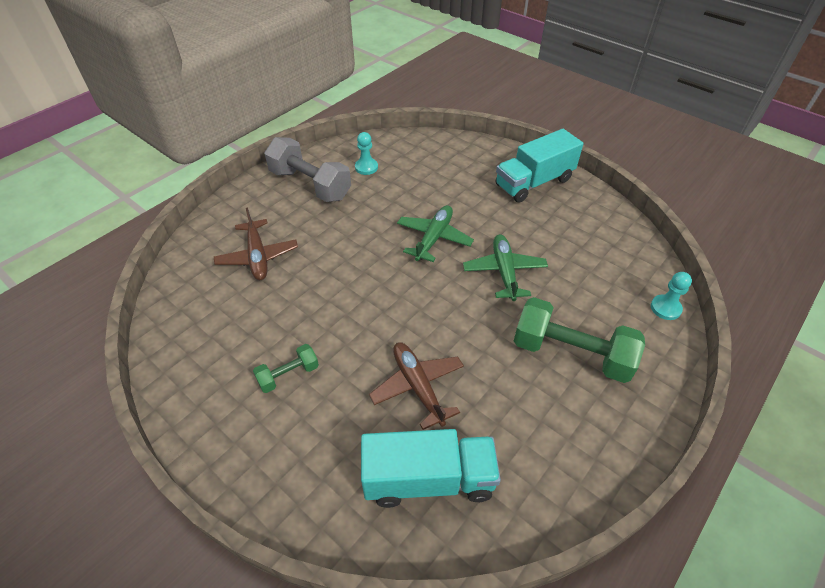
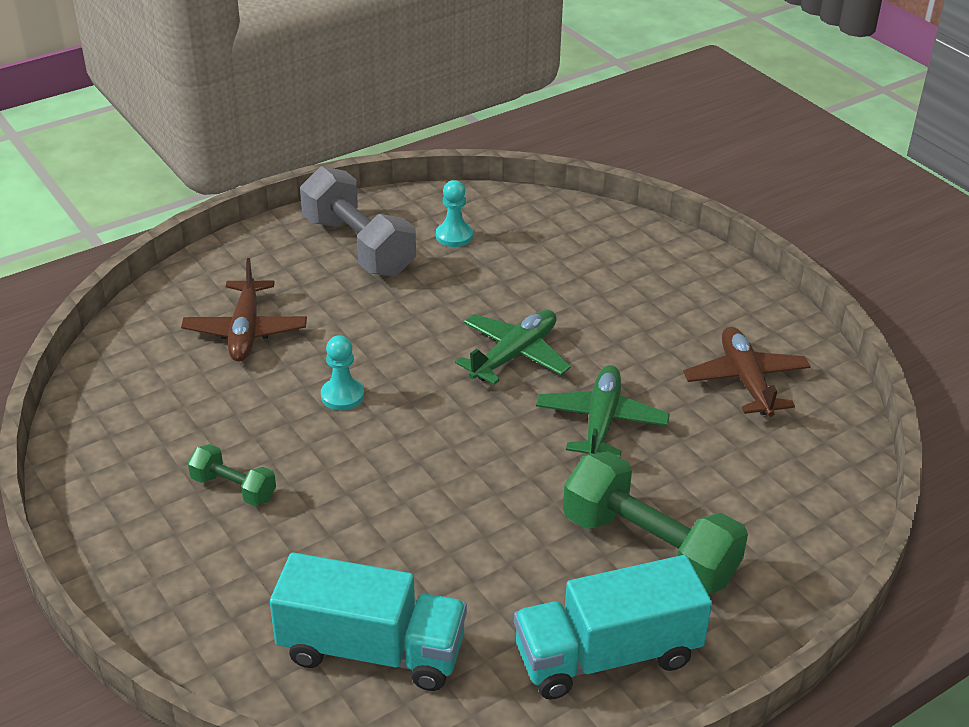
camera: 15 degrees right, 10 degrees down
green dumbbell [253,344,319,393] -> green dumbbell turned 45 degrees clockwise [188,444,276,506]
brown plane [369,342,464,430] -> brown plane moved to [683,327,811,417]
turquoise truck [496,129,583,203] -> turquoise truck moved to [514,555,712,700]
turquoise pawn [651,272,692,320] -> turquoise pawn moved to [321,335,364,410]

